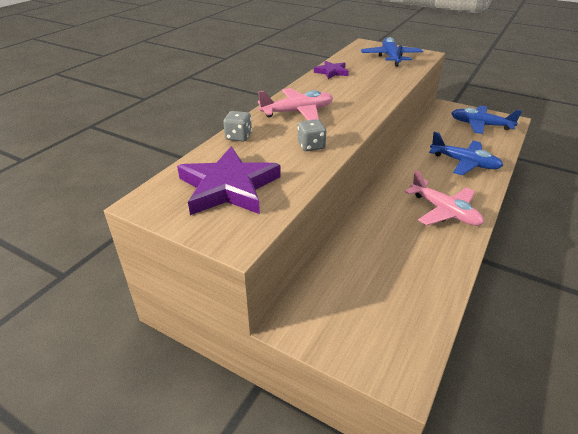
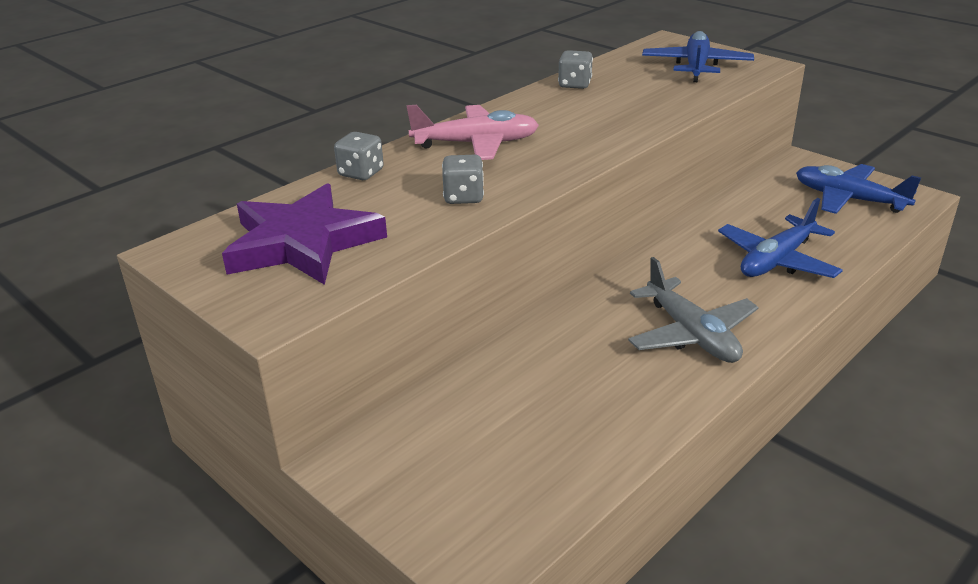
camera: 15 degrees right, 5 degrees down
purple star [314,61,349,79] -> grey dice [558,50,593,89]
pink plane [405,170,484,226] -> grey plane [628,257,759,363]
blue plane [429,132,503,176] -> blue plane turned 90 degrees clockwise [718,198,843,278]

